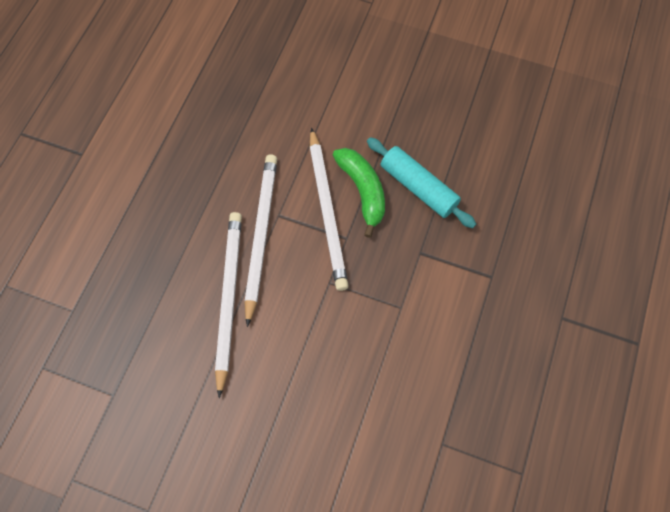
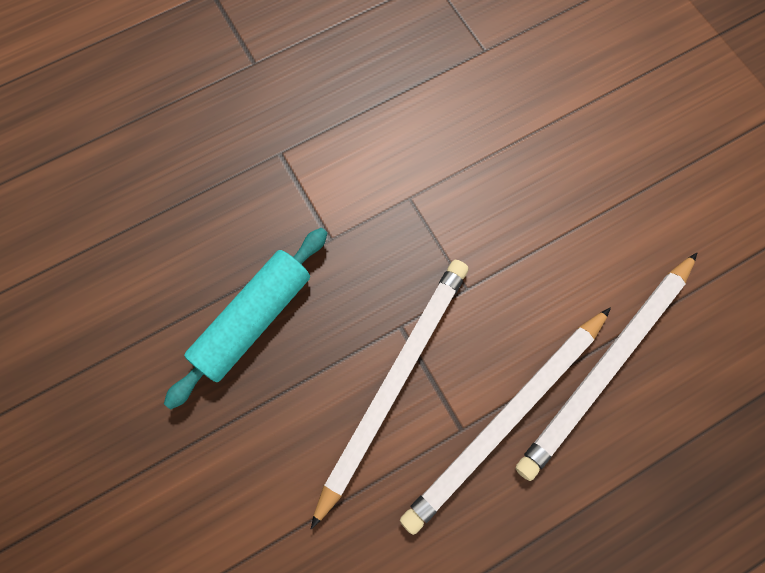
camera: 140 degrees left, 5 degrees up
green banana [333,148,385,238] -> none
turquoise rolling pin [367,137,476,228] -> turquoise rolling pin turned 45 degrees clockwise [164,228,327,409]

